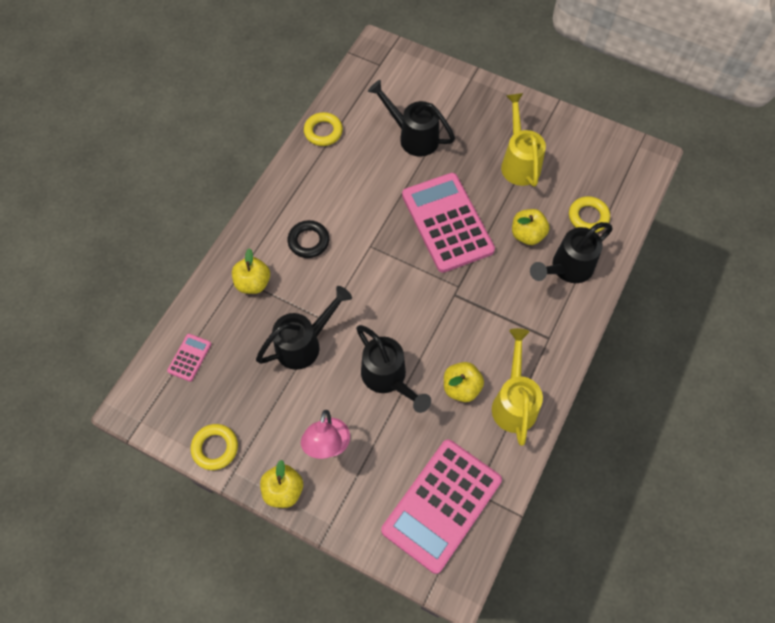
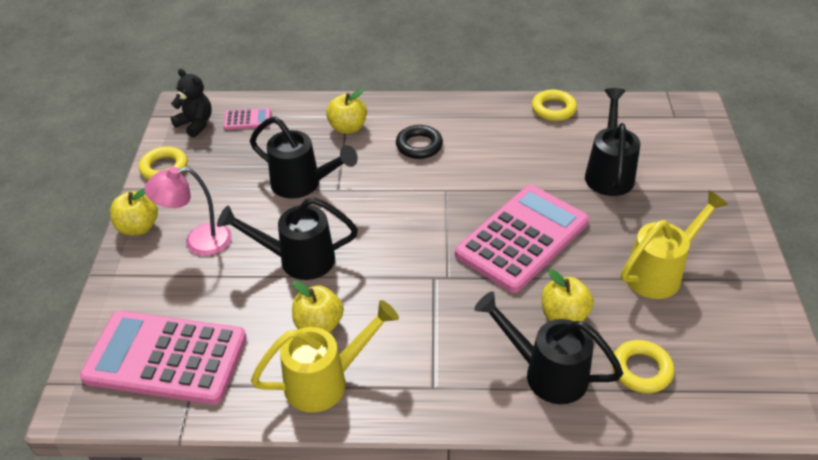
camera: 65 degrees right, 20 degrees down
black watering can [356,325,431,413] -> black watering can turned 60 degrees clockwise [217,197,358,280]
none -> black teddy bear [171,69,212,137]

